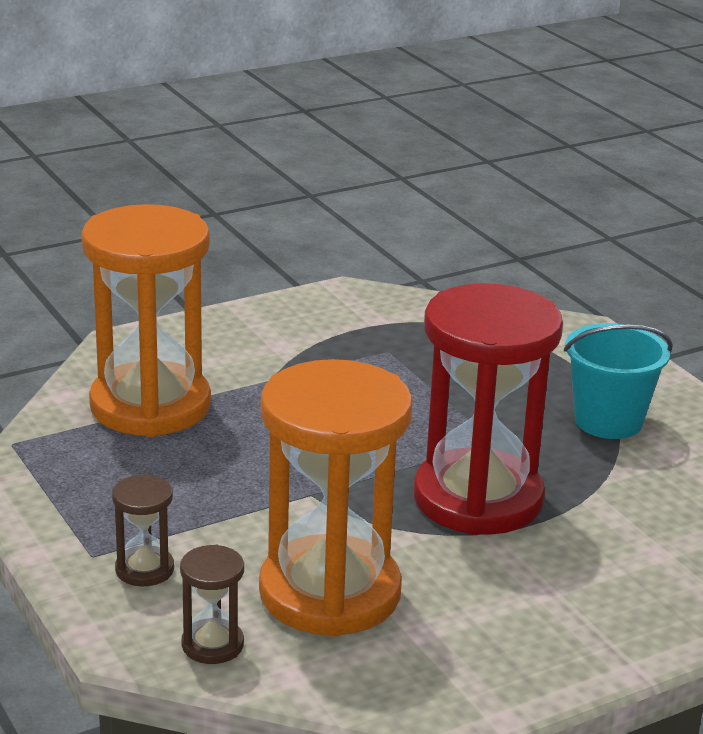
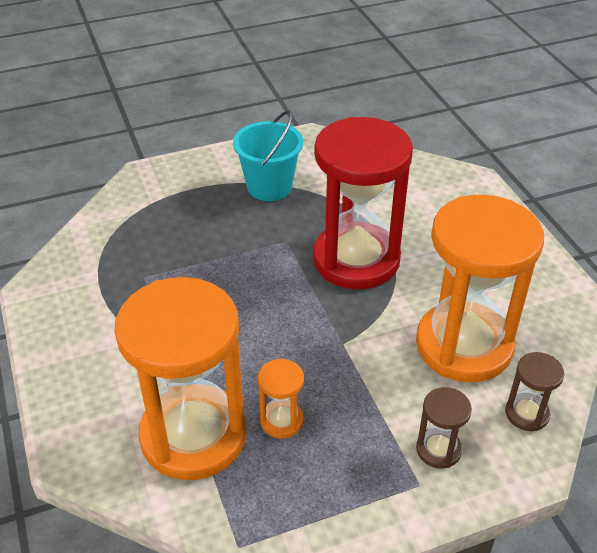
camera: 80 degrees left, 15 degrees up
none -> orange hourglass [258,359,304,438]

